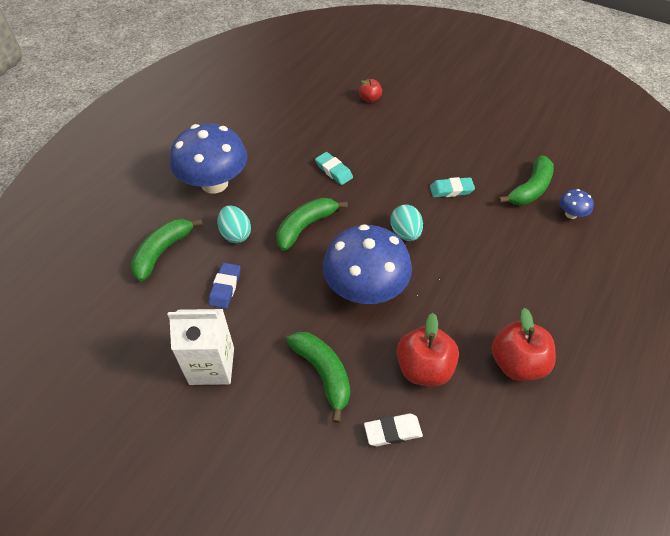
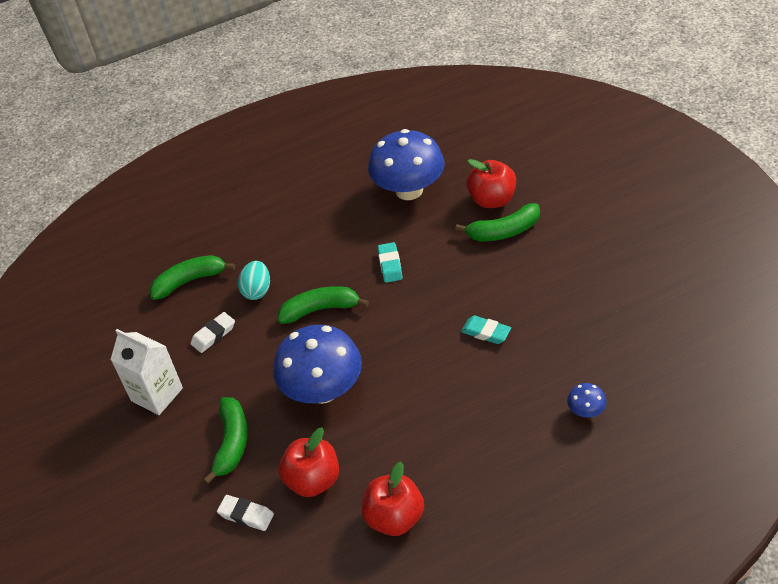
camera: 40 degrees right, 5 degrees down
blue mushroom [170,123,247,194] -> blue mushroom moved to [368,129,444,200]
blue eraser [209,263,240,309] -> white eraser [190,312,235,353]
red apple [359,79,382,103] -> red apple [466,159,516,208], size x1.81
turquoise egg [390,204,423,241] -> none
green banana [498,155,554,205] -> green banana moved to [455,203,540,241]

